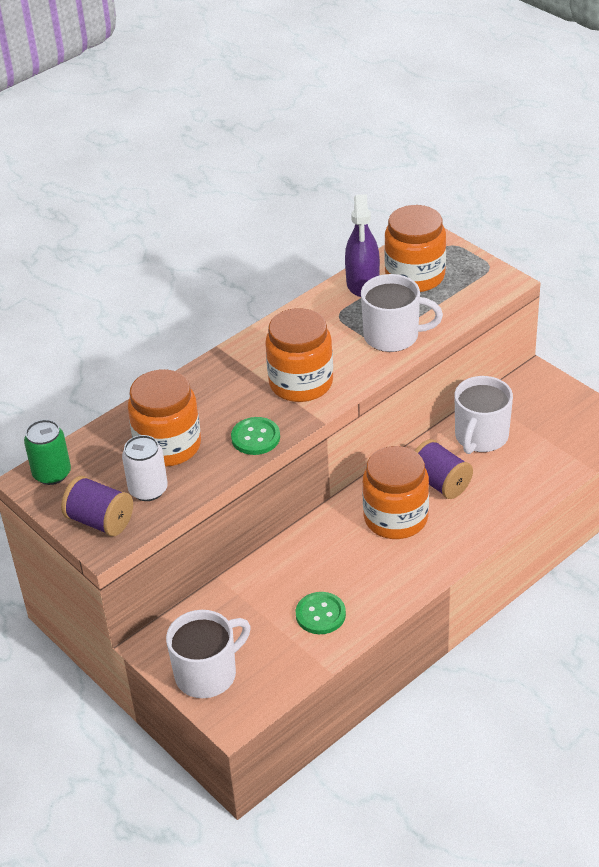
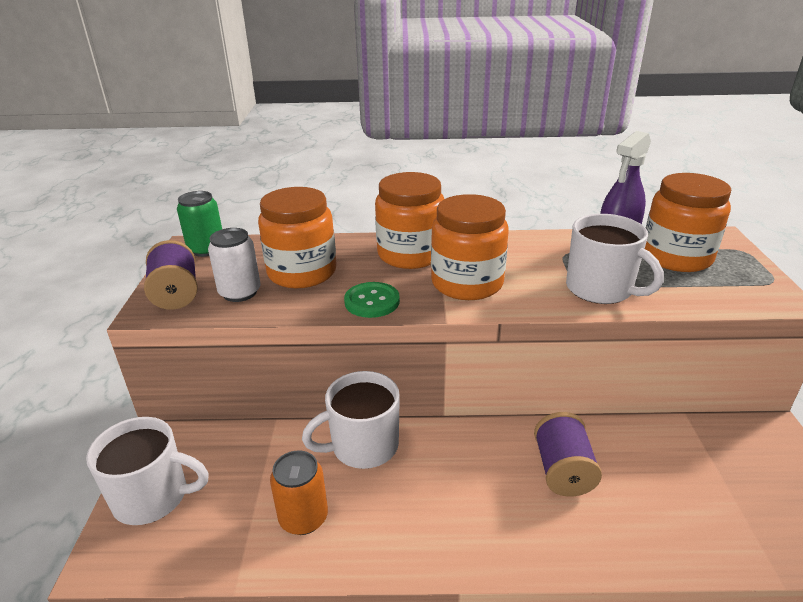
camera: 40 degrees right, 10 degrees down
green button [296,592,346,634] -> orange can [270,450,328,535]
orange jar [363,446,429,539] -> orange jar moved to [375,172,444,269]
white mug [455,376,513,454] -> white mug moved to [302,371,400,469]

